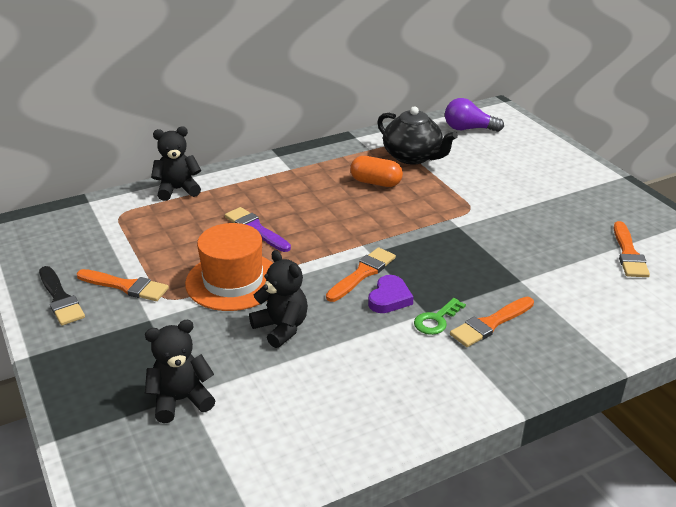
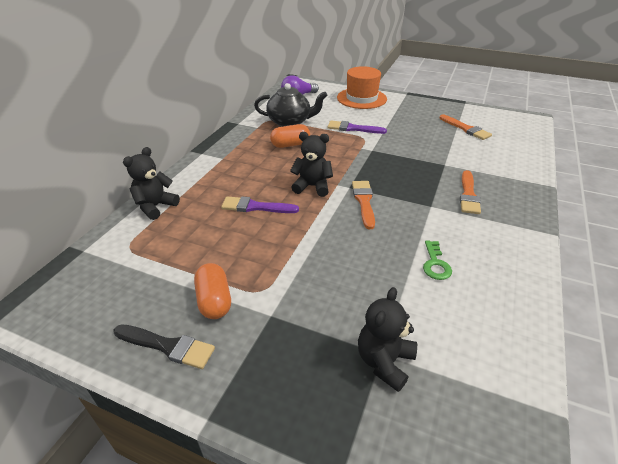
camera: 40 degrees left, 5 degrees up
orange brush [77,269,169,301] -> orange capsule [194,263,231,319]
orange hat [185,223,273,311] -> orange hat moved to [337,66,387,109]
black teddy bear [249,250,308,348] -> black teddy bear moved to [290,132,333,197]
purple heart [368,275,414,313] -> none
green key [414,298,466,335] -> green key moved to [423,241,452,280]
none -> purple brush [327,121,387,134]

